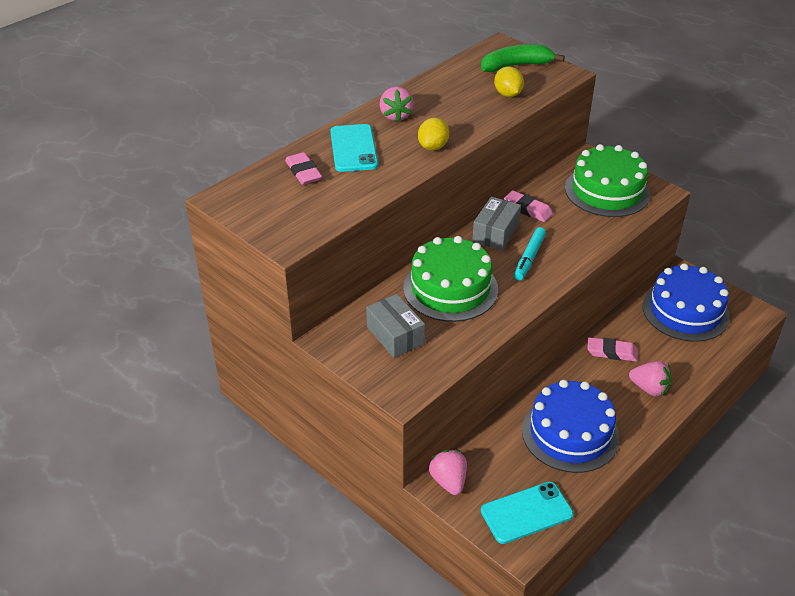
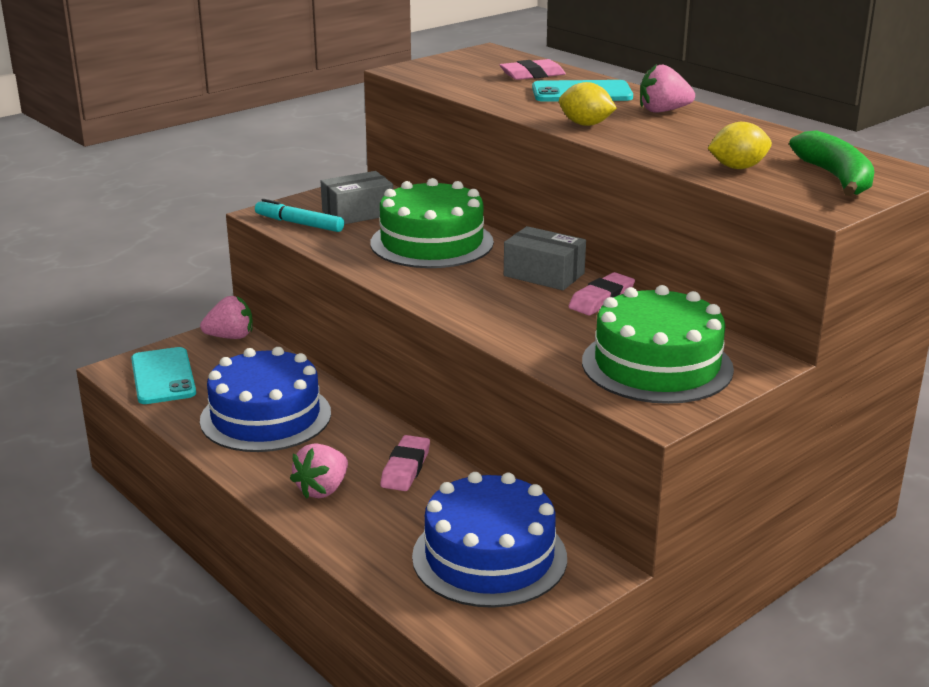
camera: 95 degrees right, 15 degrees down
turquoise marker [514,227,546,281] -> turquoise marker moved to [255,199,344,232]

